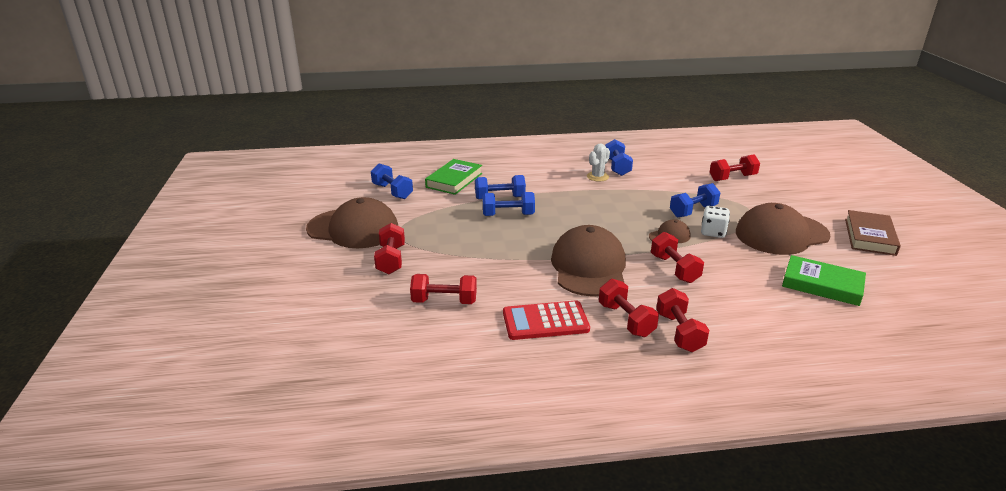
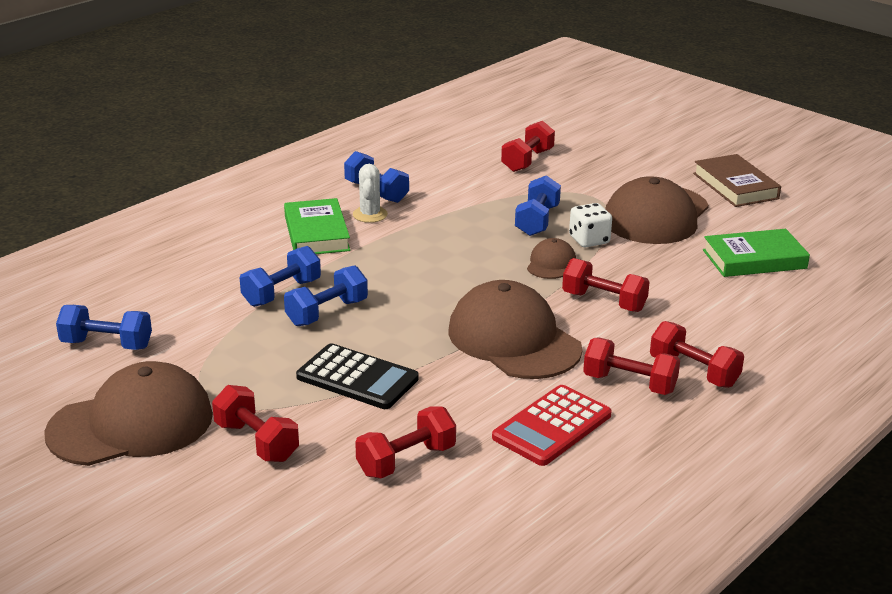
camera: 40 degrees left, 0 degrees up
green book [425,159,482,195] -> green book moved to [284,198,350,254]
none -> black calculator [296,343,419,409]

